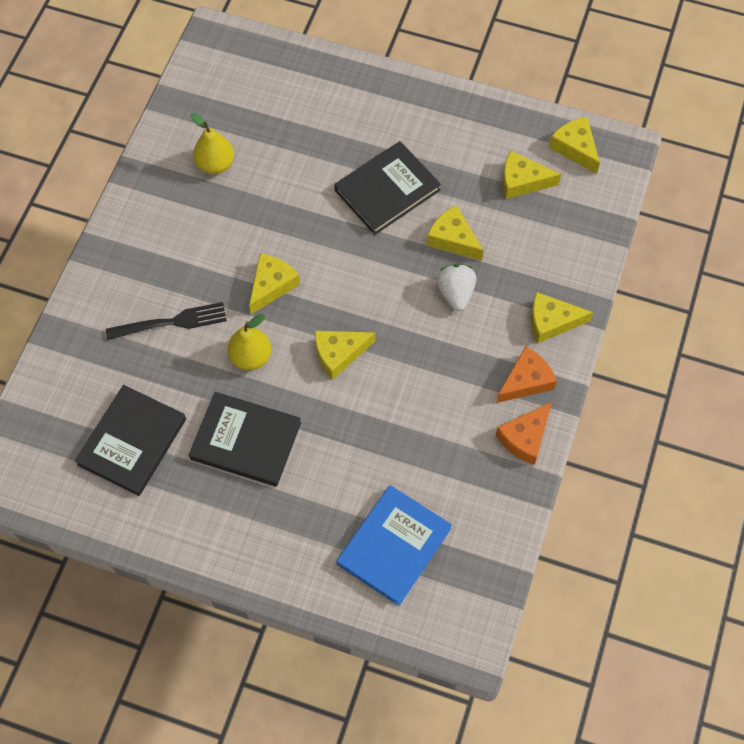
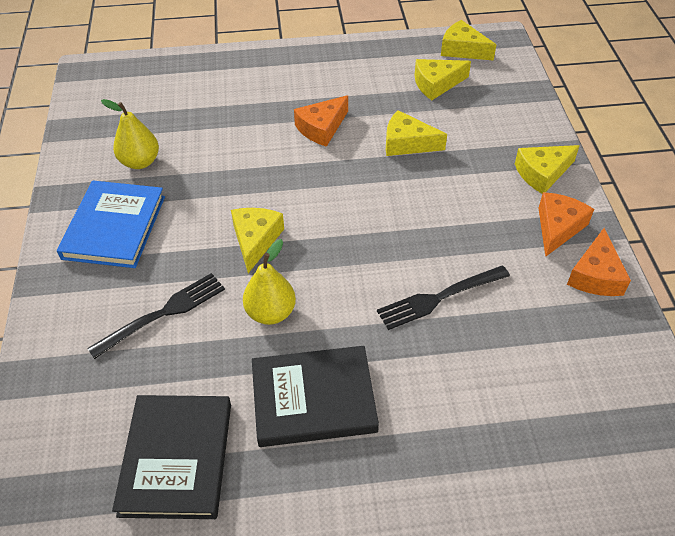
camera: 25 degrees left, 15 degrees down
yellow cheese [315,331,375,380] -> none
black book [334,141,441,235] -> orange cheese [294,95,348,147]
blue book [336,485,452,606] -> blue book moved to [57,181,165,268]
white strawberry [436,264,476,311] -> none
none -> black fork [377,266,510,330]

